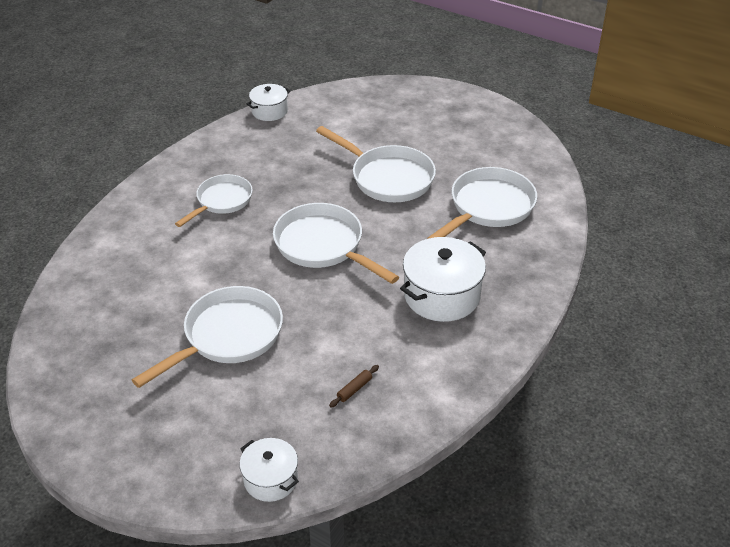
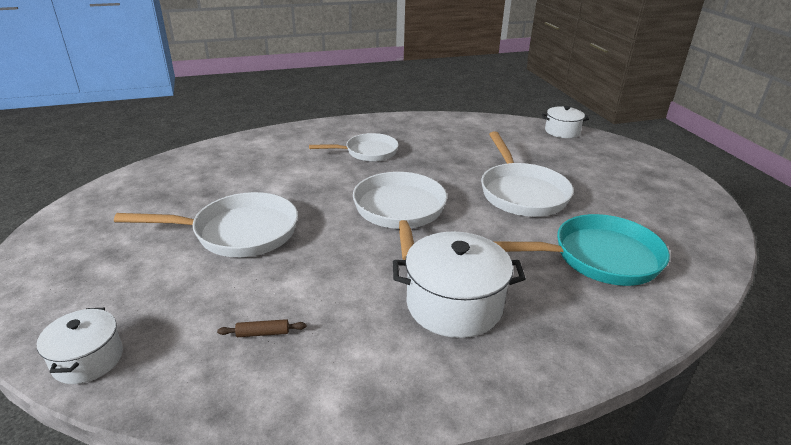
camera: 40 degrees right, 10 degrees down
white pot [246,84,290,121] -> white pot moved to [542,106,589,138]
white pan [427,167,537,239] -> turquoise pan [495,214,670,286]

